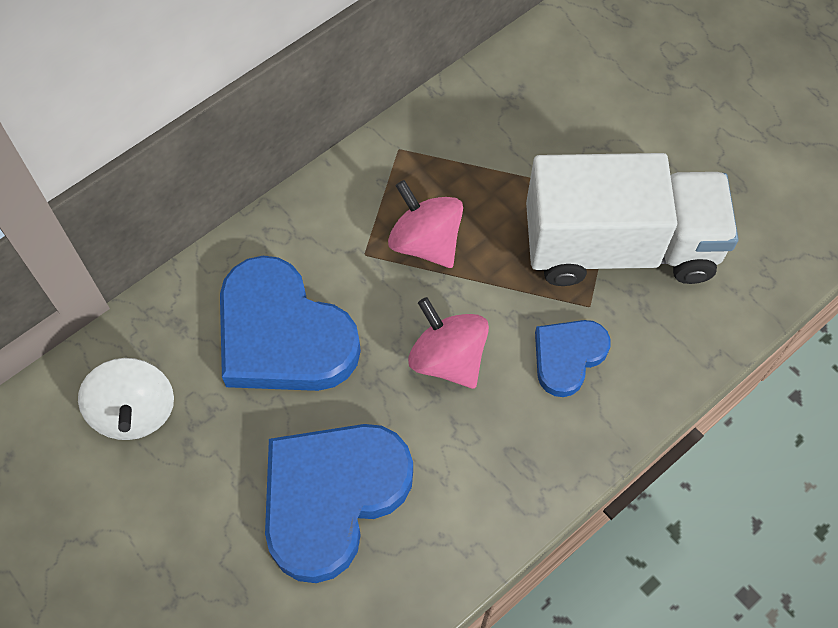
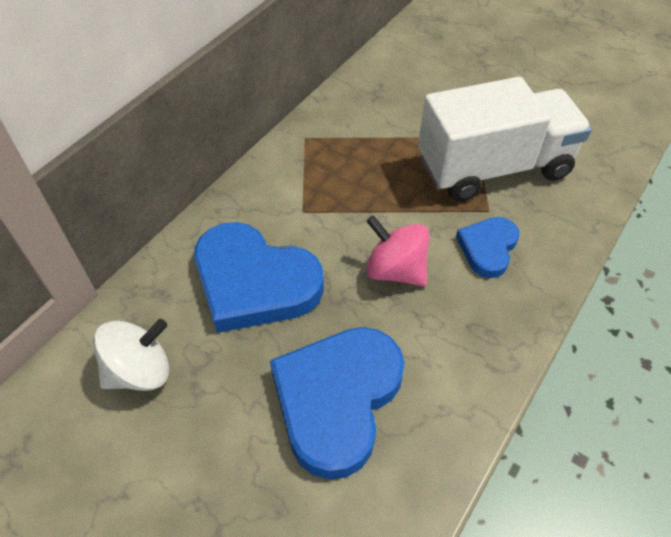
camera: 15 degrees left, 10 degrees down
white spinning top [78,358,174,440] -> white spinning top turned 90 degrees counterclockwise [93,319,170,391]
pink spinning top [388,180,463,268] -> none

